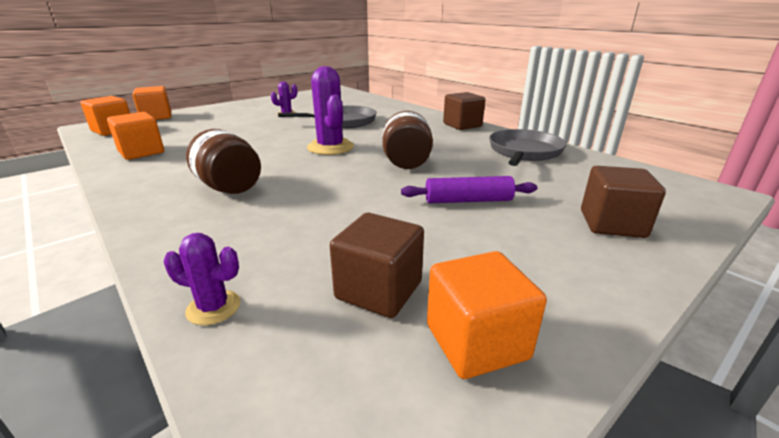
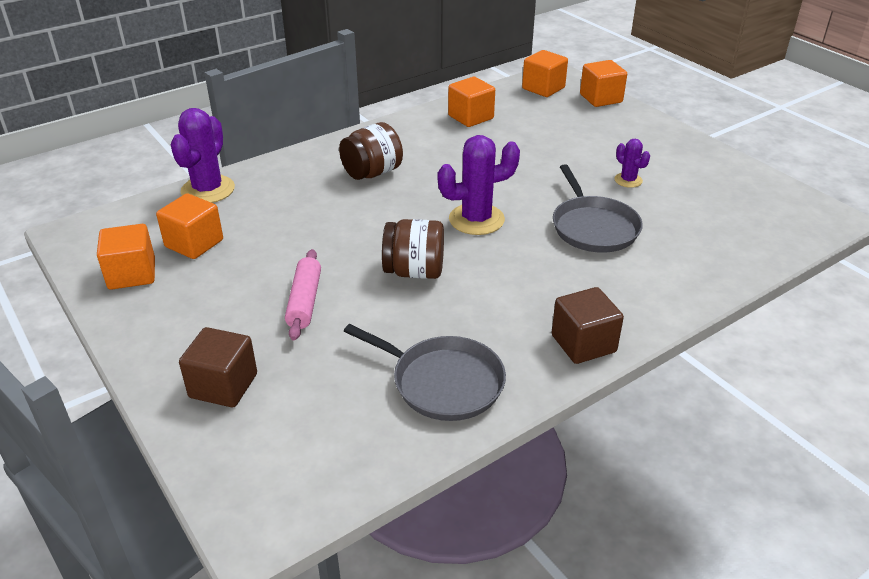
camera: 95 degrees right, 10 degrees up
purple cactus [164,233,241,325] -> purple cactus [170,108,235,203], size x1.88
brown cube [330,213,424,318] -> orange cube [156,193,223,259]
purple rolling pin [401,176,537,203] -> pink rolling pin [285,249,321,341]

